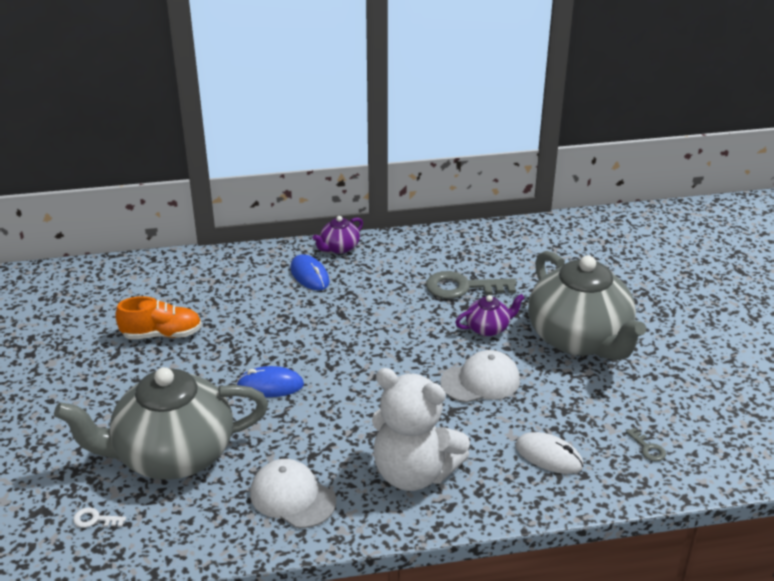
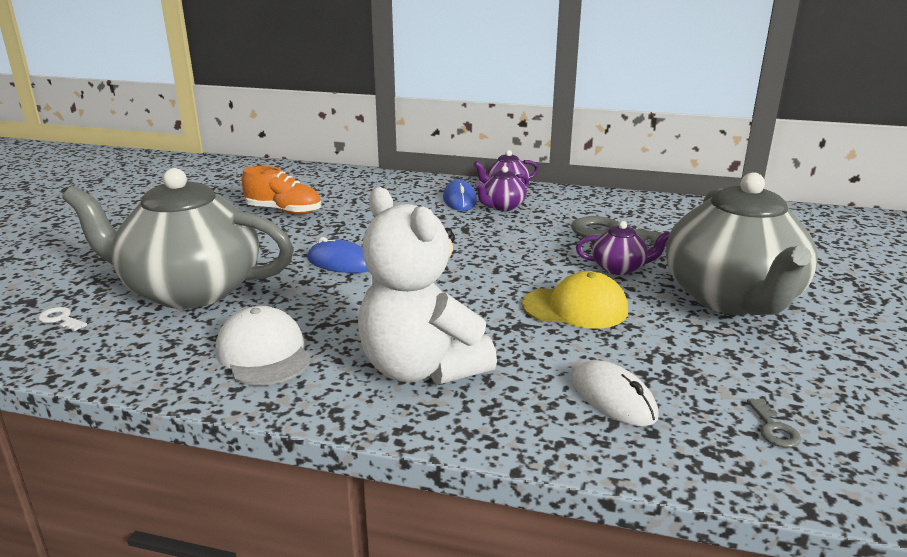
camera: 25 degrees right, 10 degrees down
white cap [440,350,520,403] -> yellow cap [522,271,628,329]
none -> purple teapot [475,166,529,211]

